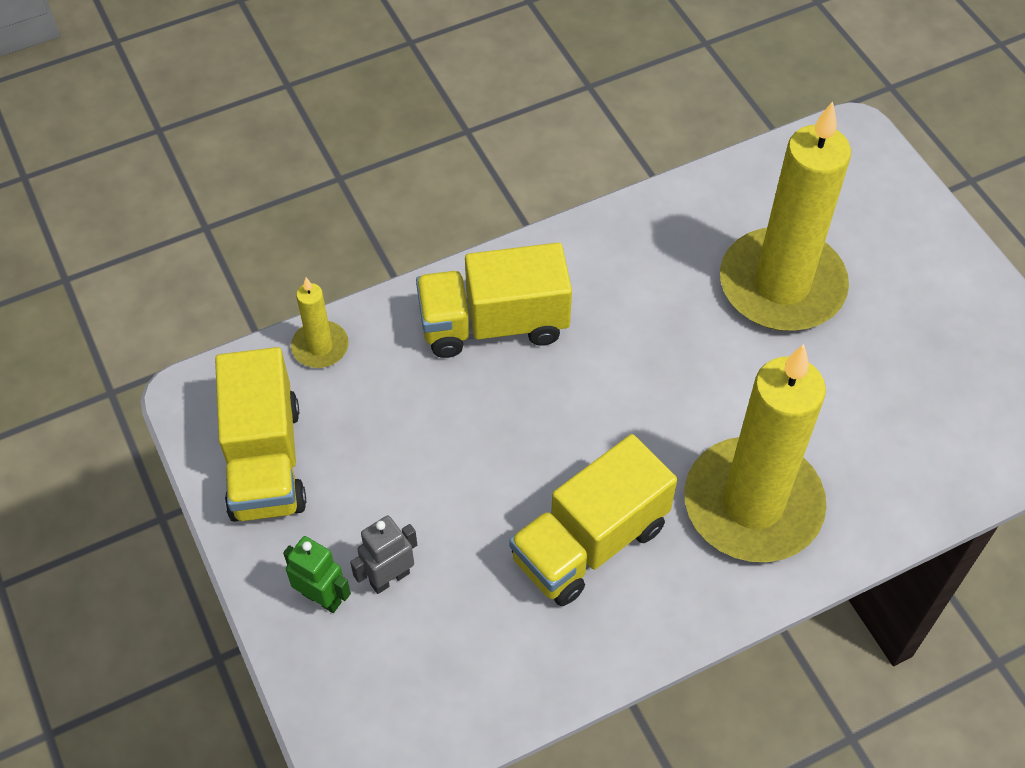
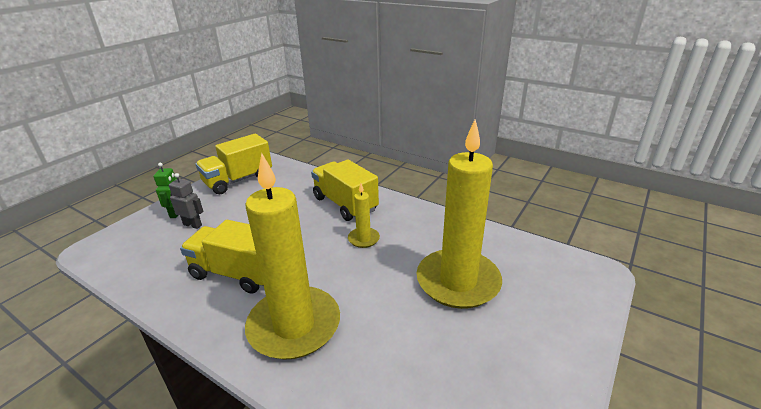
camera: 60 degrees right, 25 degrees down
yellow candle [291,278,349,368] -> yellow candle moved to [348,183,380,248]

